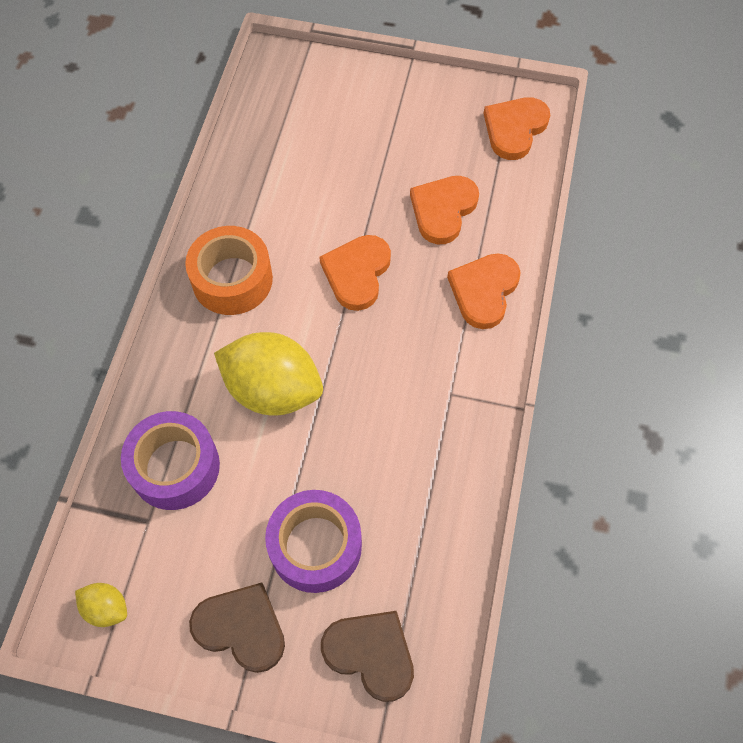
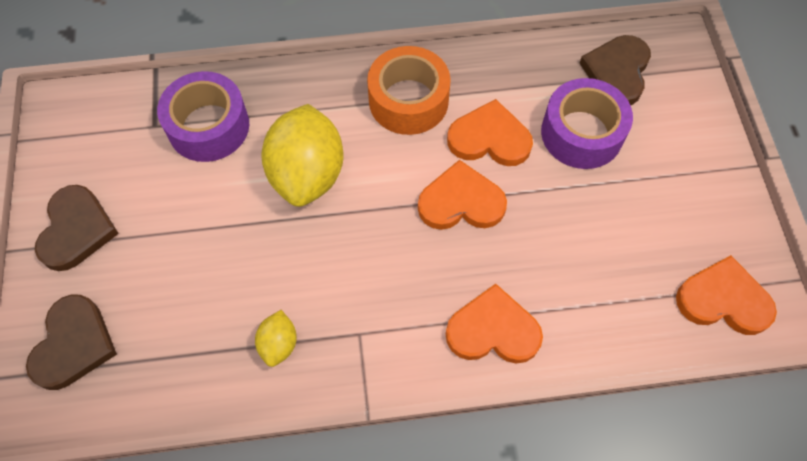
camera: 70 degrees right, 0 degrees up
yellow lemon [75,583,127,627] -> yellow lemon moved to [255,310,297,367]
purple tape [265,490,362,593] -> purple tape moved to [541,78,633,169]
orange heart [410,176,479,244] -> orange heart moved to [447,99,533,166]
none -> brown heart [579,35,651,105]

